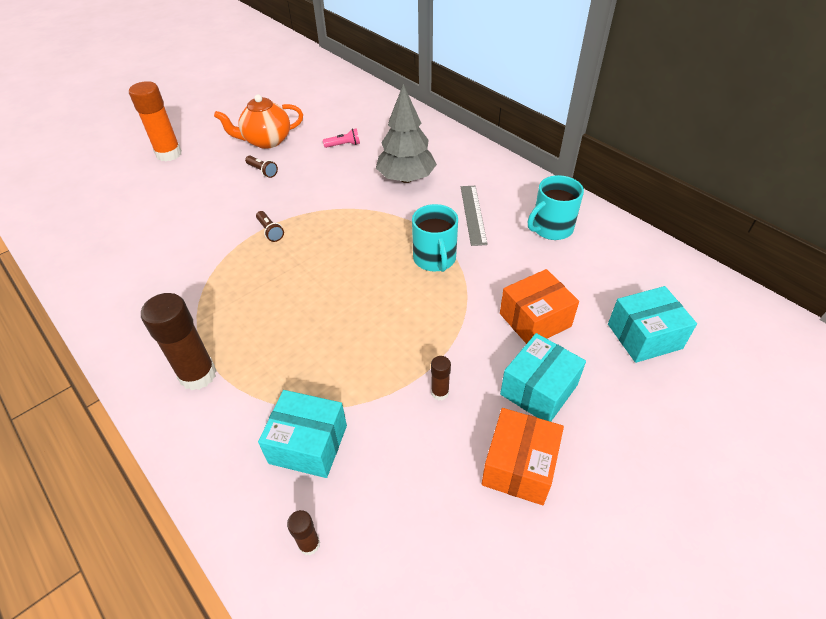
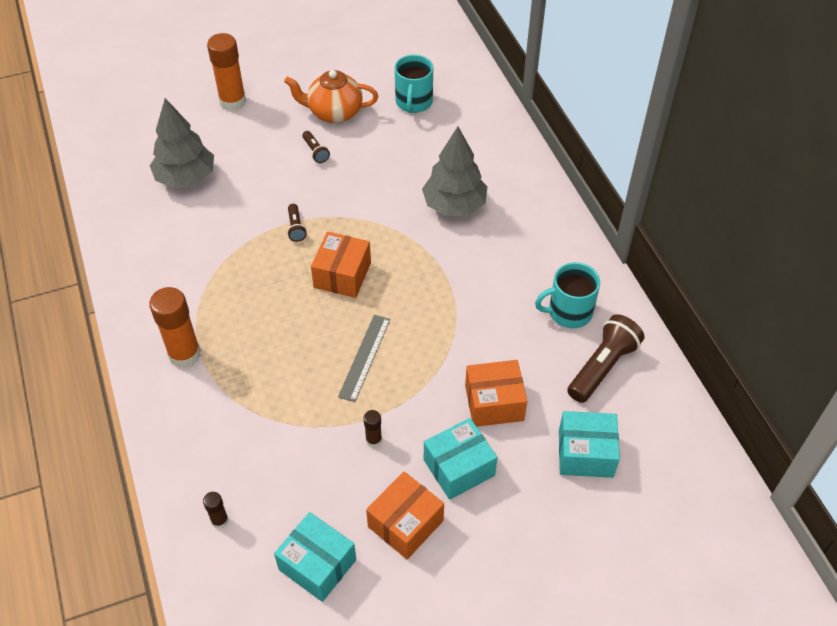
camera: 20 degrees right, 5 degrees up
brown glue stick [141,293,217,390] -> orange glue stick [149,287,201,368]
turquoise box [258,390,347,478] -> turquoise box moved to [274,512,356,602]
pink flashlight [323,128,360,148] -> none
turquoise mug [412,204,458,272] -> turquoise mug moved to [395,55,433,113]
grey ruler [461,186,488,246] -> grey ruler moved to [338,315,390,402]
none -> grey tree [150,98,214,188]
none -> orange box [311,232,371,298]
none -> brown flashlight [567,314,644,403]

